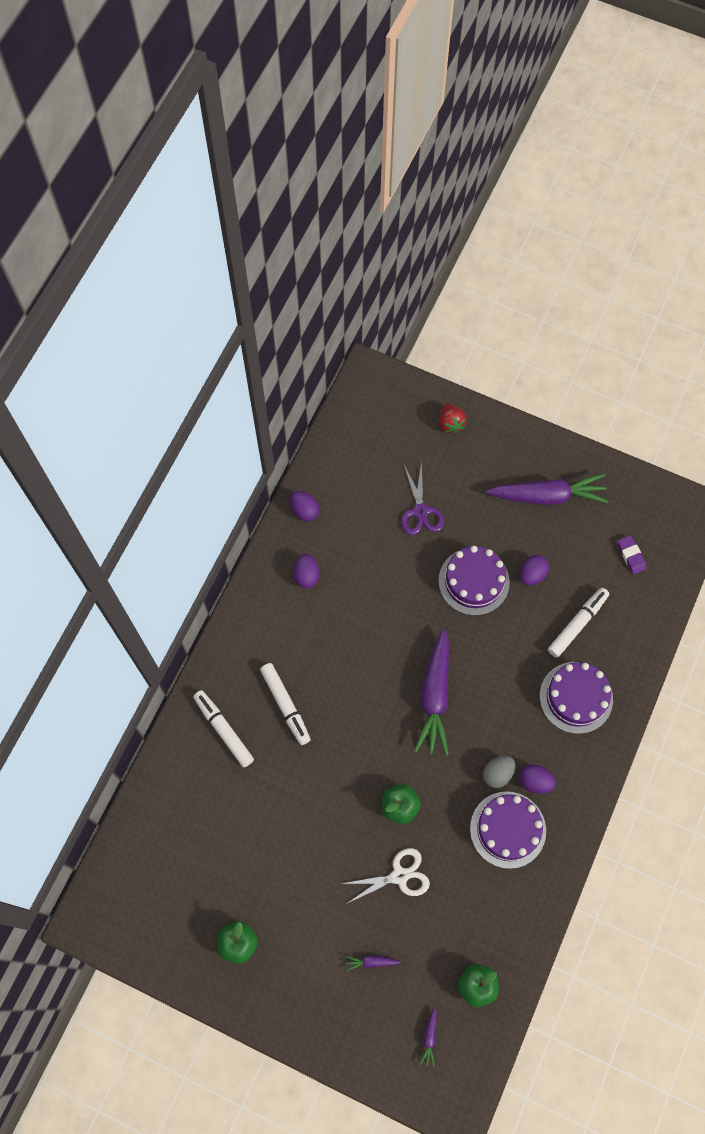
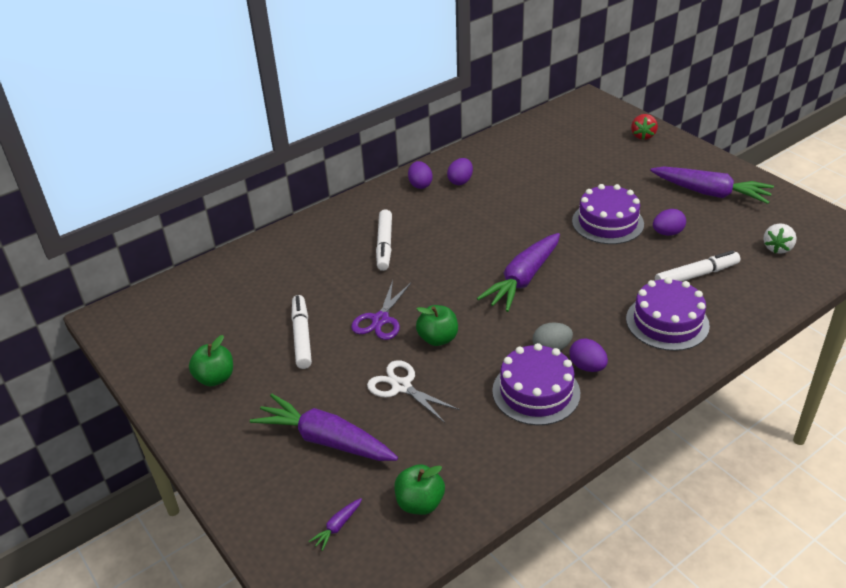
camera: 30 degrees right, 30 degrees down
white marker [193,690,254,767] -> white marker moved to [291,295,312,369]
purple egg [290,491,320,522] -> purple egg moved to [408,161,432,189]
white scissors [341,848,430,903] -> white scissors turned 150 degrees counterclockwise [367,360,460,423]
purple carrot [345,955,401,971] -> purple carrot [250,394,398,461], size x2.50
purple scissors [402,462,444,535] -> purple scissors moved to [351,280,411,340]
purple eraser [617,535,647,574] -> white strawberry [763,223,797,254]

